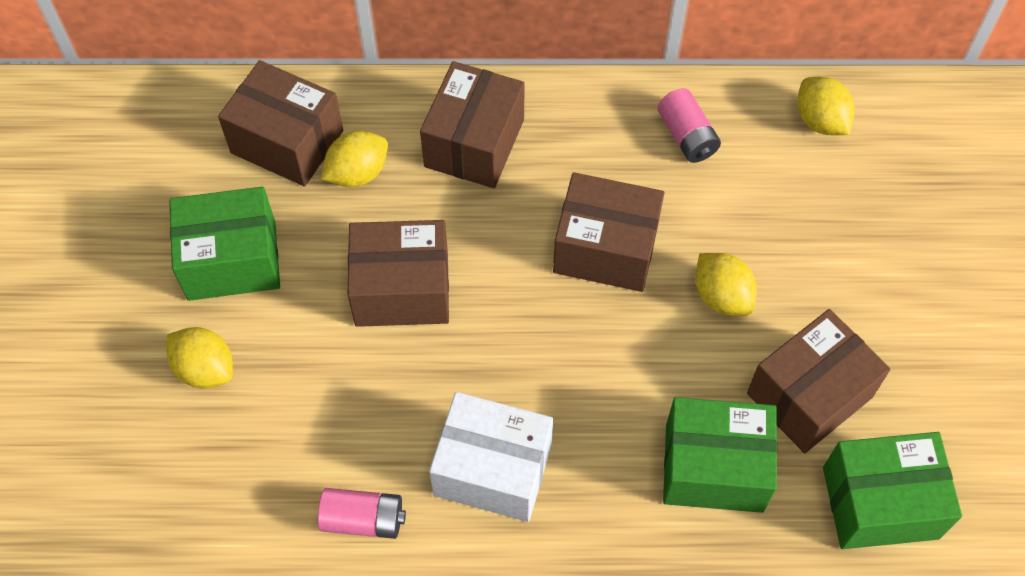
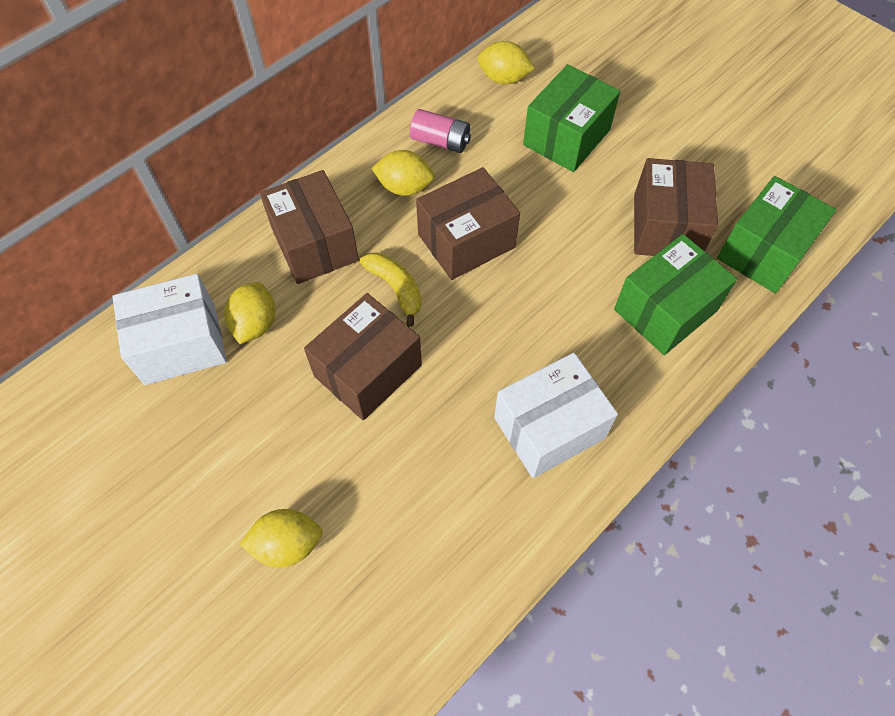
camera: 45 degrees left, 0 degrees up
green box [169,187,280,301] -> green box moved to [523,64,620,172]
brown box [218,60,343,186] -> white box [112,274,227,385]
pink battery [318,488,406,539] -> none
yellow lemon [695,253,757,316] -> yellow lemon moved to [371,150,435,196]
none -> yellow banana [360,253,421,327]

